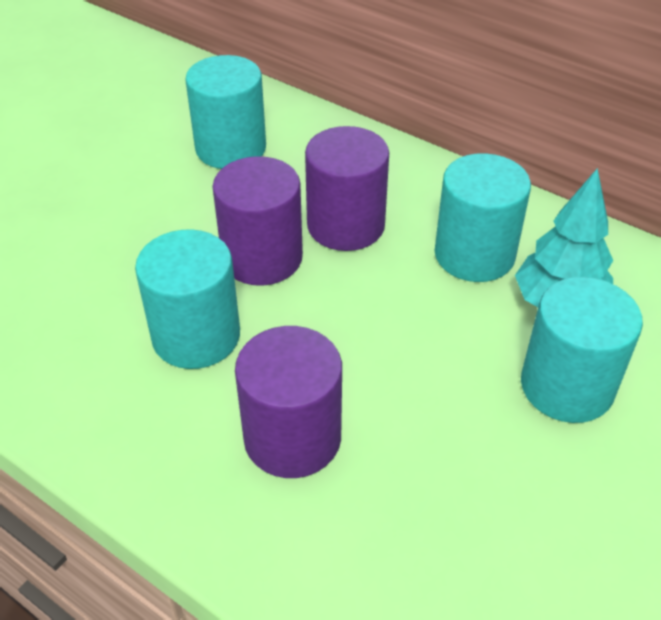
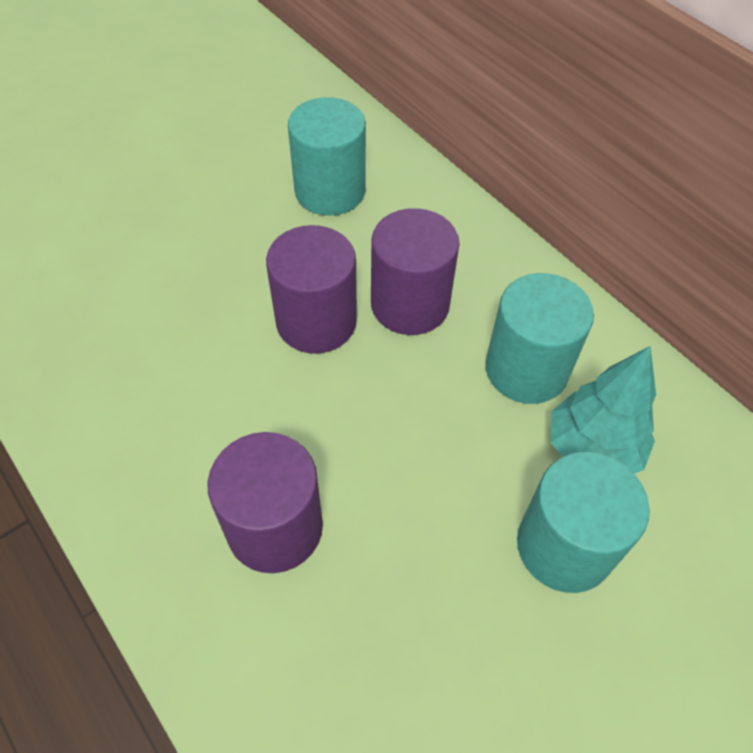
camera: 15 degrees right, 10 degrees up
turquoise cylinder [135,229,240,369] -> none

